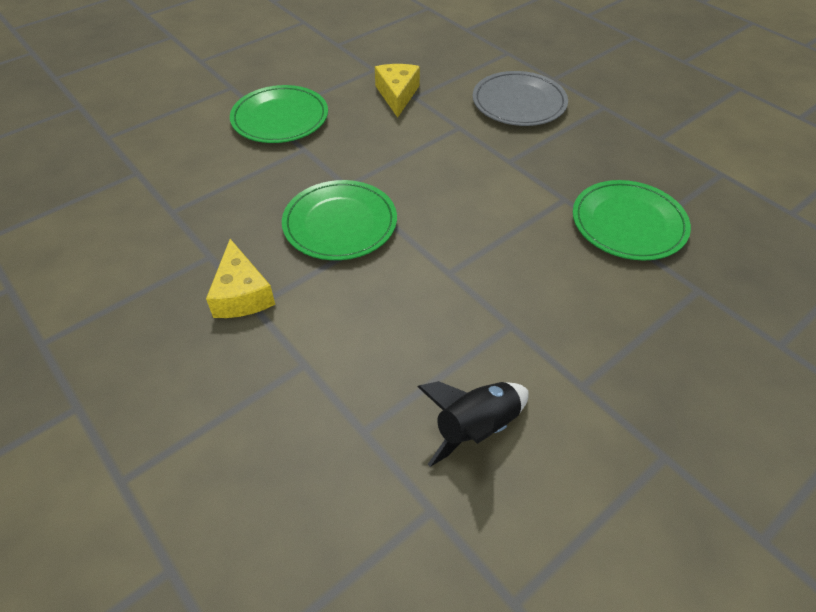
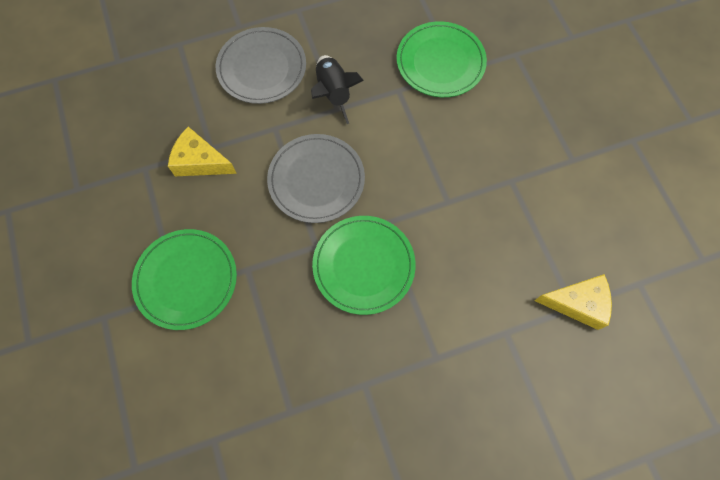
camera: 70 degrees left, 20 degrees up
yellow cheese [206,239,275,318] -> yellow cheese moved to [534,274,612,330]
black rocket [418,381,529,467] -> black rocket moved to [311,55,364,124]
none -> grey plate [267,134,365,223]

